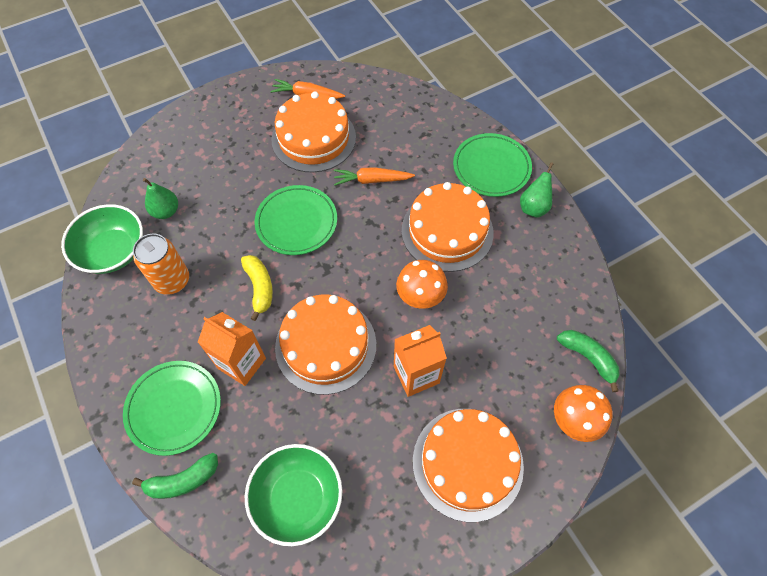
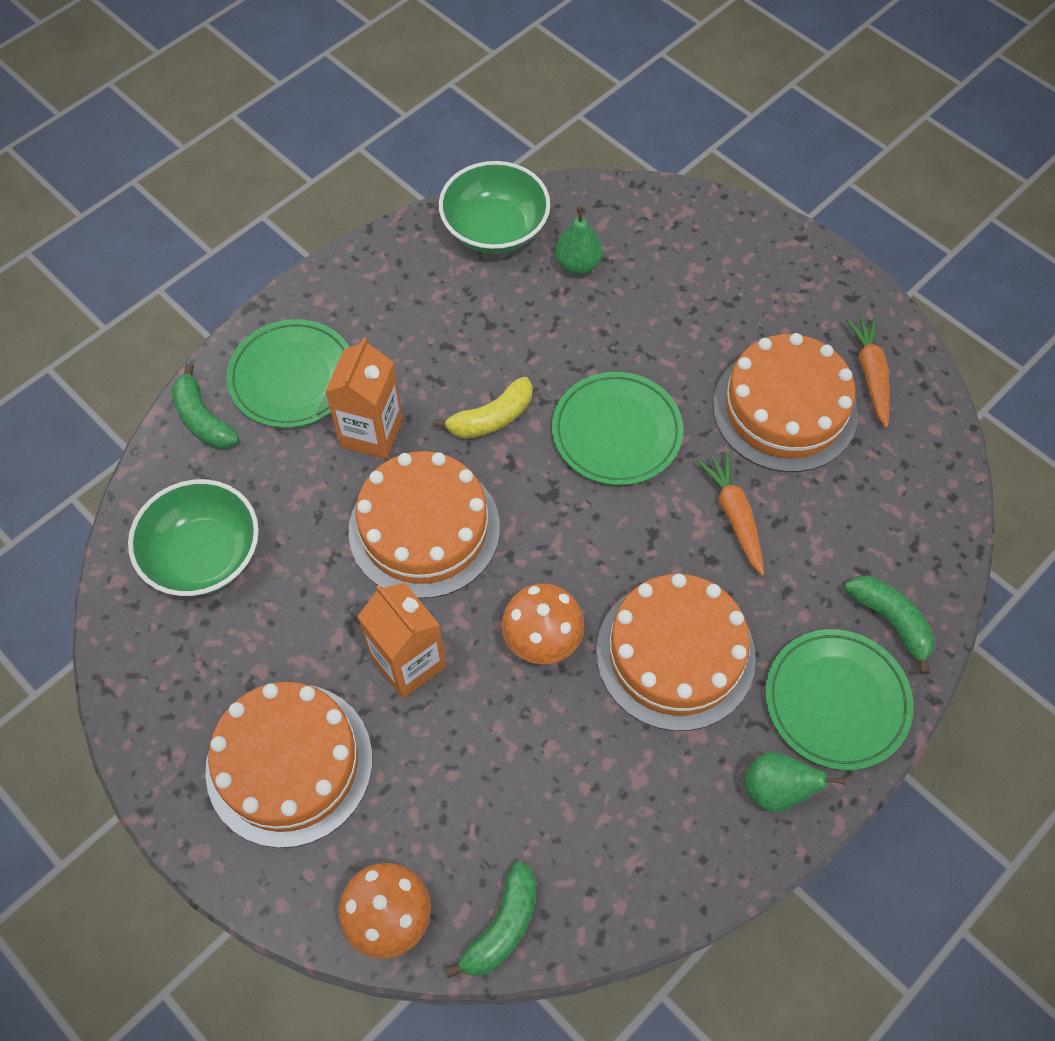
camera: 75 degrees right, 0 degrees up
orange can [133,234,189,295] -> none
none -> green banana [844,576,935,674]

